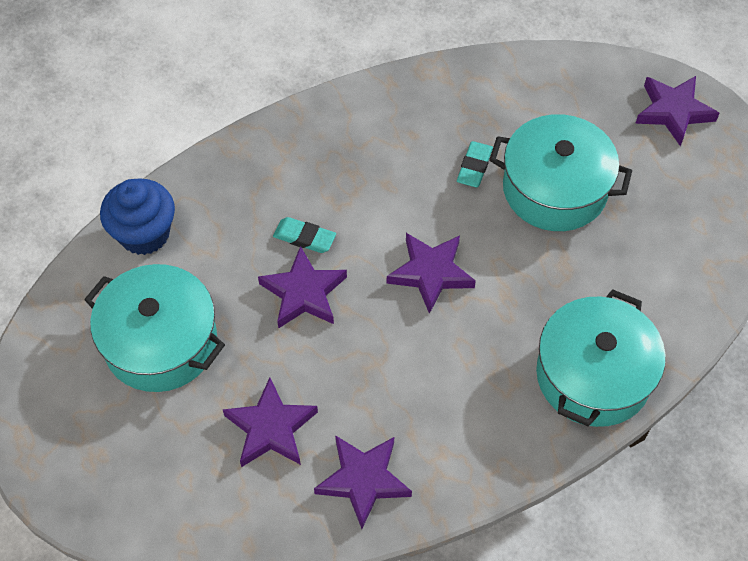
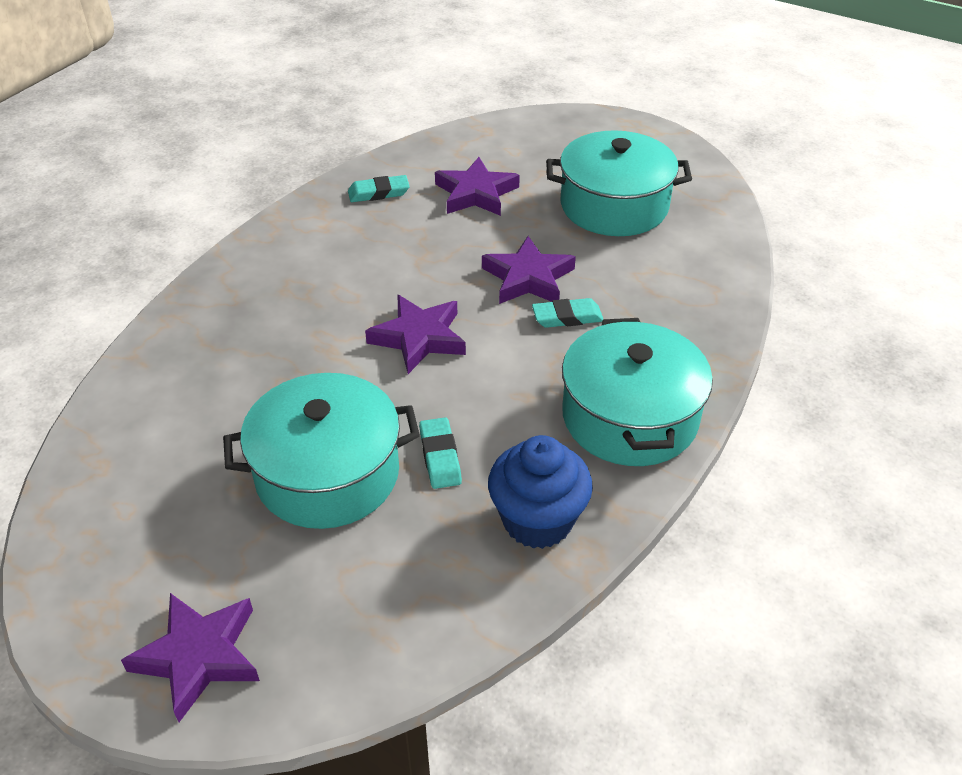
camera: 150 degrees right, 15 degrees down
blue cupcake [100,178,175,255] -> blue cupcake moved to [488,435,593,549]
purple star [314,435,412,529] -> turquoise eraser [348,175,410,202]
turquoise pot [536,289,666,427] -> turquoise pot moved to [562,318,713,466]

